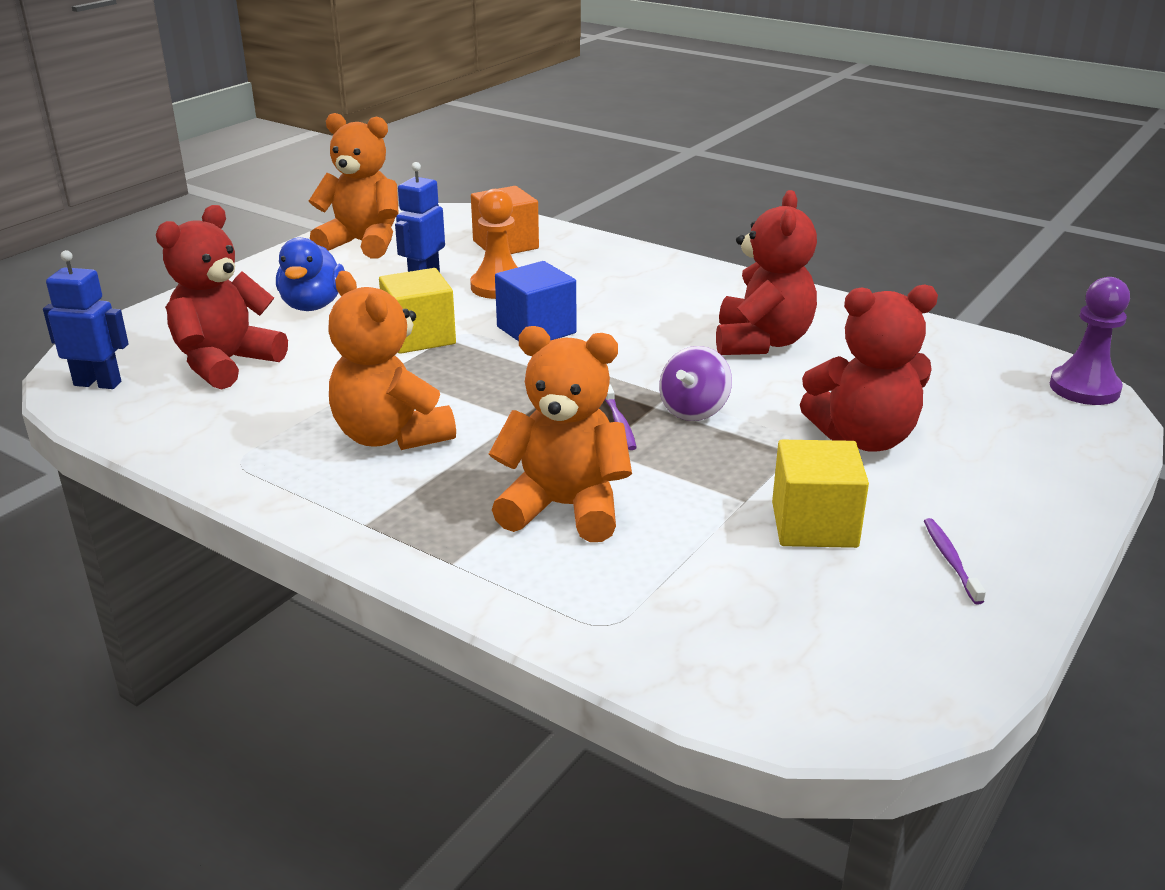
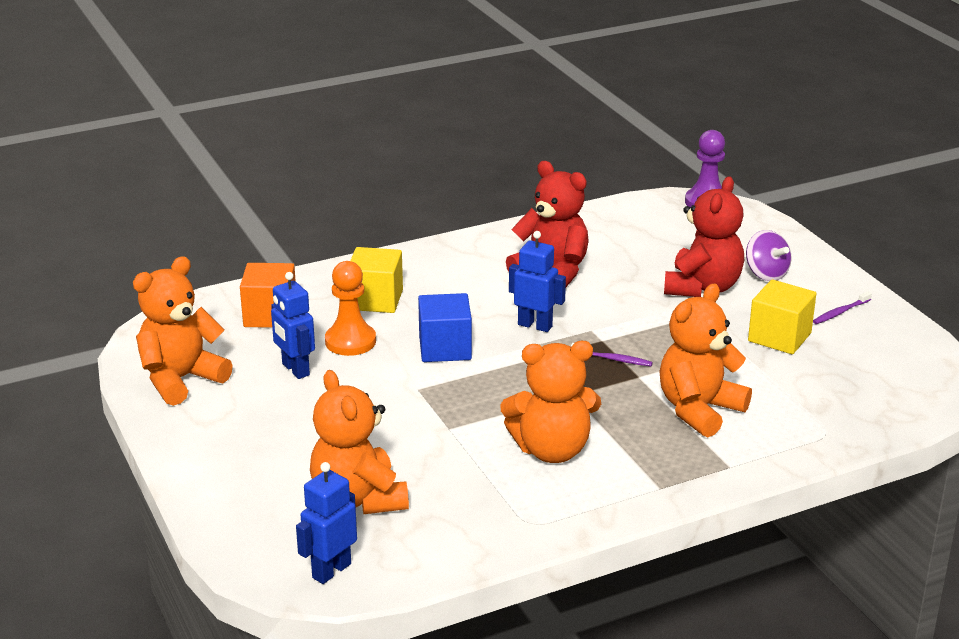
camera: 60 degrees left, 0 degrees up
red teddy bear [156,205,288,390] -> orange teddy bear [310,370,409,514]
blue duck [276,237,345,311] -> none
yellow cube [379,268,456,354] -> yellow cube moved to [350,247,403,313]
purple spinning top [659,346,732,421] -> purple spinning top moved to [746,230,791,281]
purple toothbrush [924,518,986,605] -> purple toothbrush turned 60 degrees counterclockwise [813,291,872,324]
none -> blue robot [509,231,566,332]

